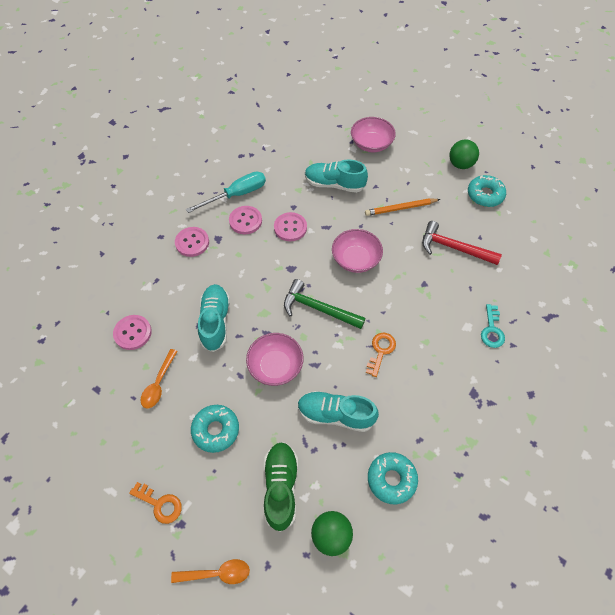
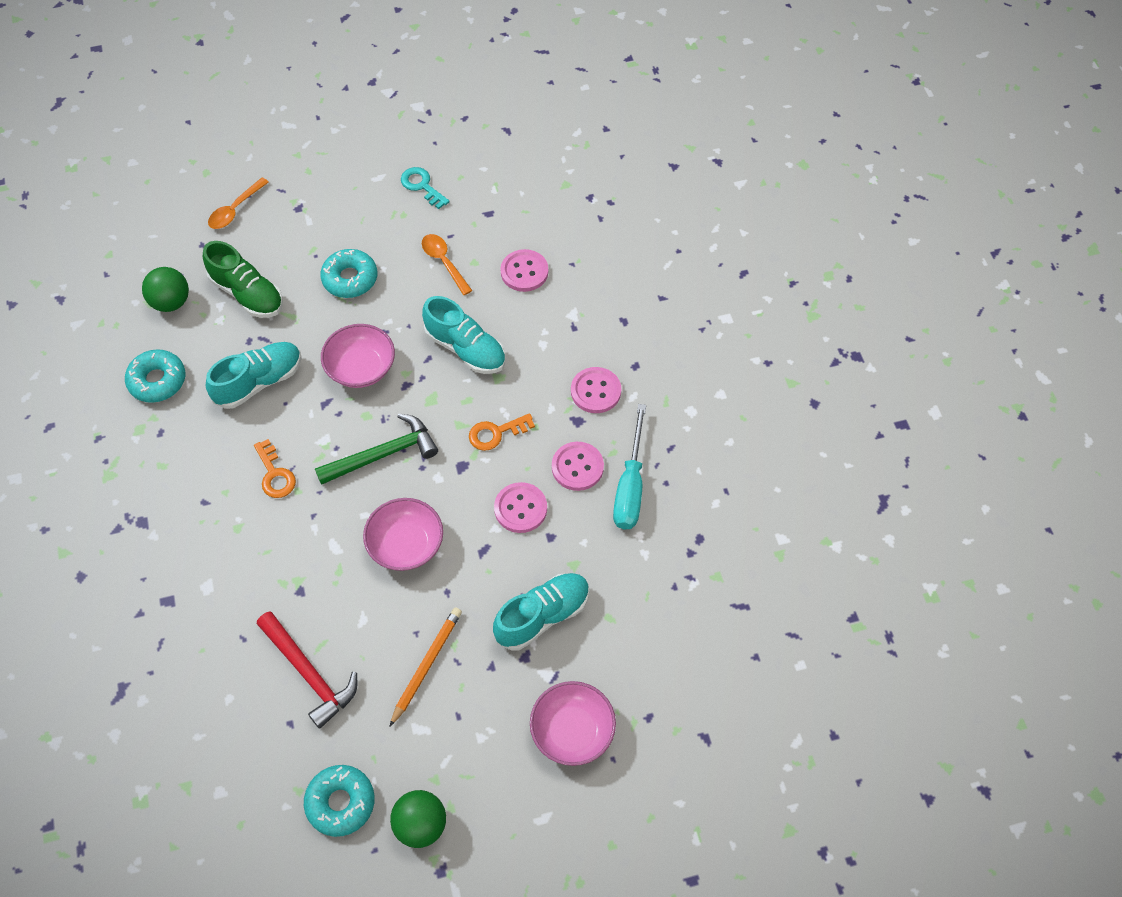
camera: 130 degrees right, 0 degrees up
orange key [129,482,182,524] -> orange key moved to [469,413,535,451]
red hammer [422,221,502,265] -> red hammer turned 75 degrees clockwise [257,611,357,729]
turquoise key [481,304,505,348] -> turquoise key moved to [401,167,450,209]

